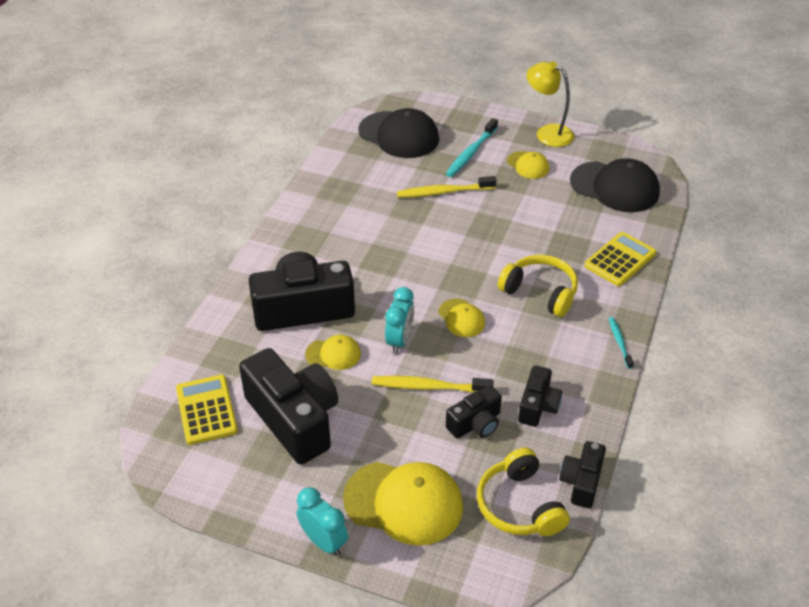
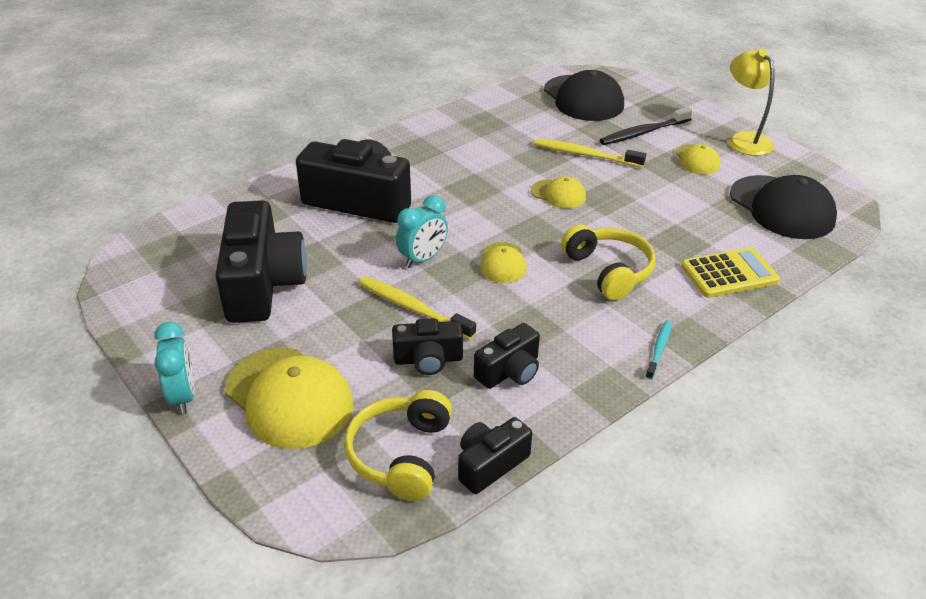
camera: 30 degrees right, 5 degrees down
yellow calculator [176,375,238,445] -> none
yellow cap [305,334,361,370] -> yellow cap moved to [531,176,586,209]
turquoise toothbrush [446,118,498,177] -> black toothbrush [600,107,693,145]

